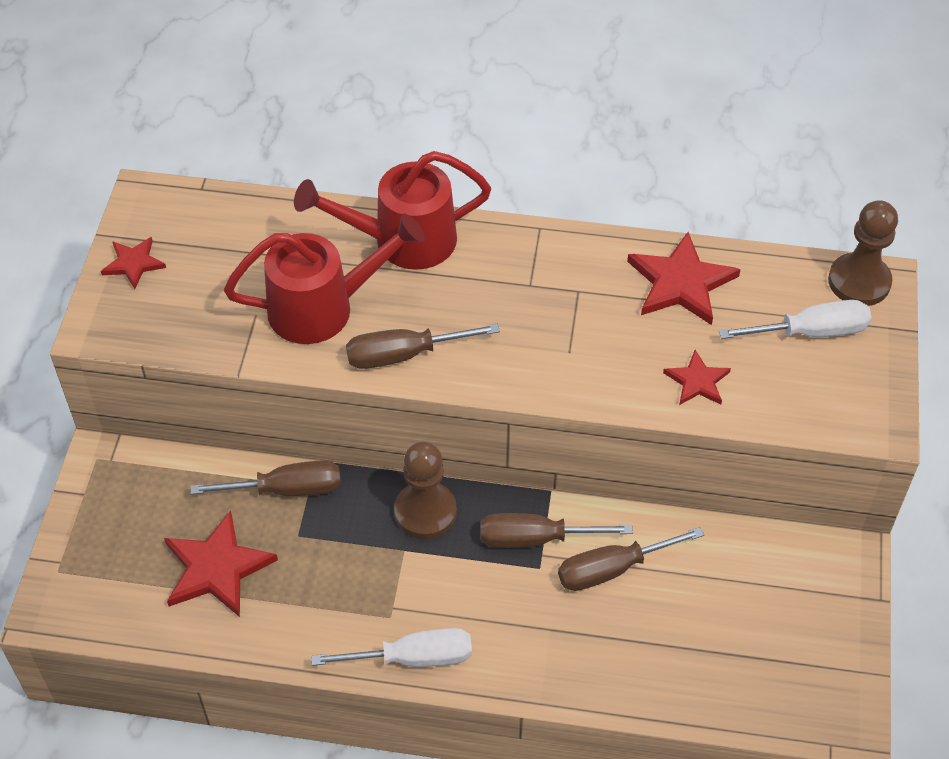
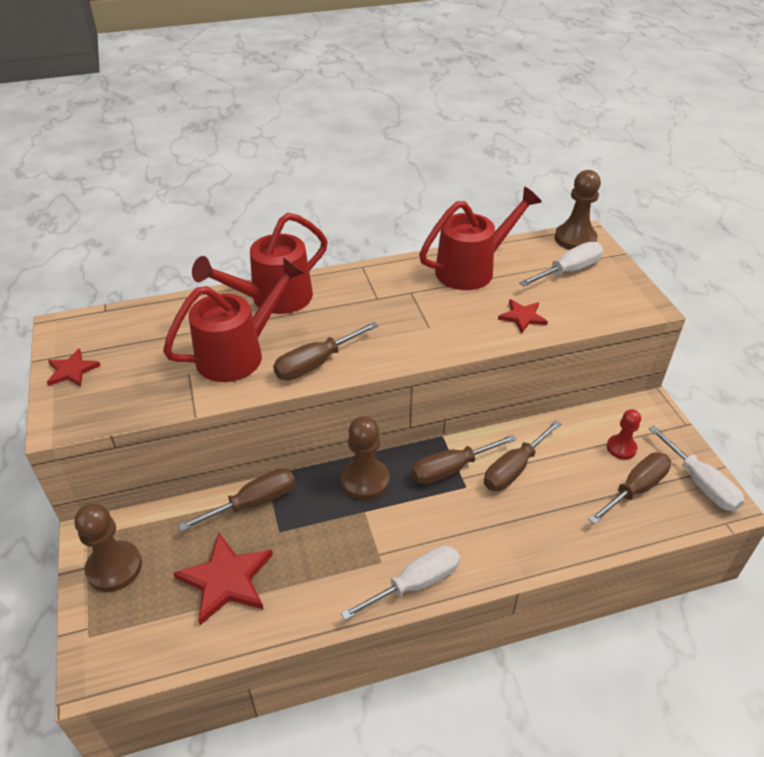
camera: 25 degrees left, 10 degrees down
red star [627,232,741,325] -> red watering can [419,186,542,290]
none -> brown pawn [74,503,142,592]
none -> brown screwdriver [588,452,671,524]
none -> red pawn [607,409,641,460]
none -> white screwdriver [649,425,744,511]

